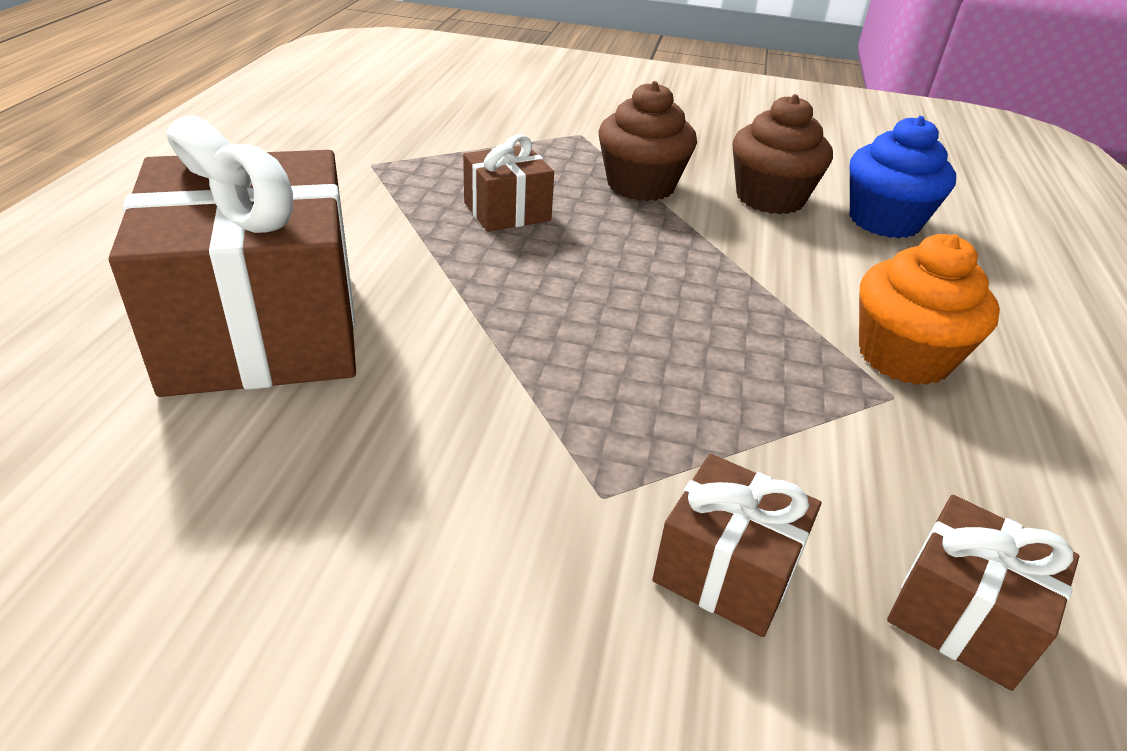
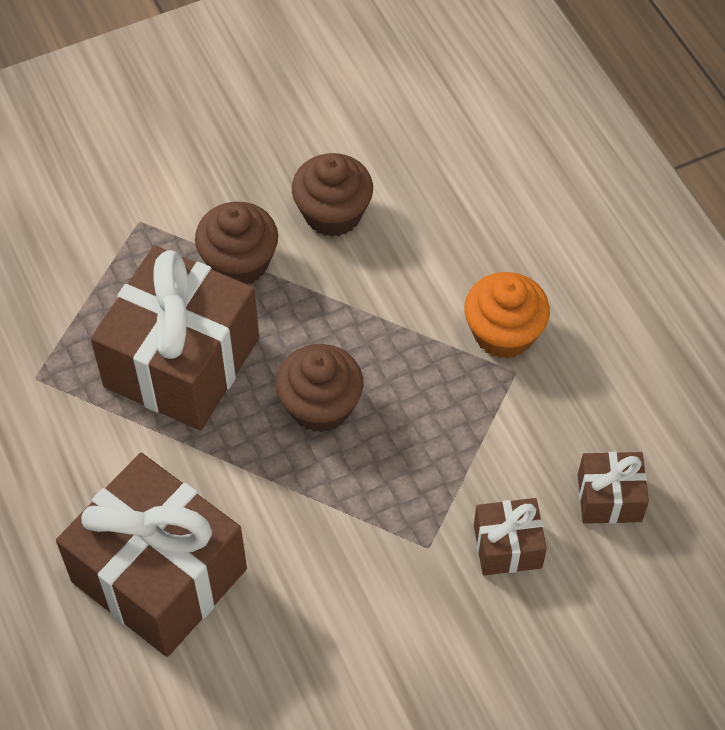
camera: 35 degrees left, 20 degrees up
brown gift [463,135,554,232] -> brown gift [91,246,259,431], size x2.13
blue cupcake [850,116,956,238] -> none
none -> brown cupcake [276,344,364,433]

